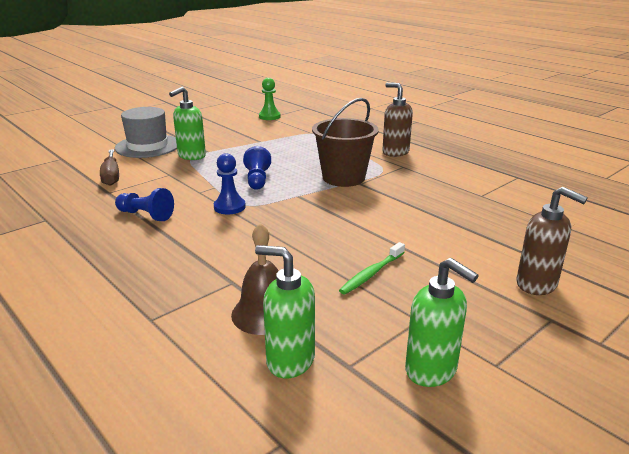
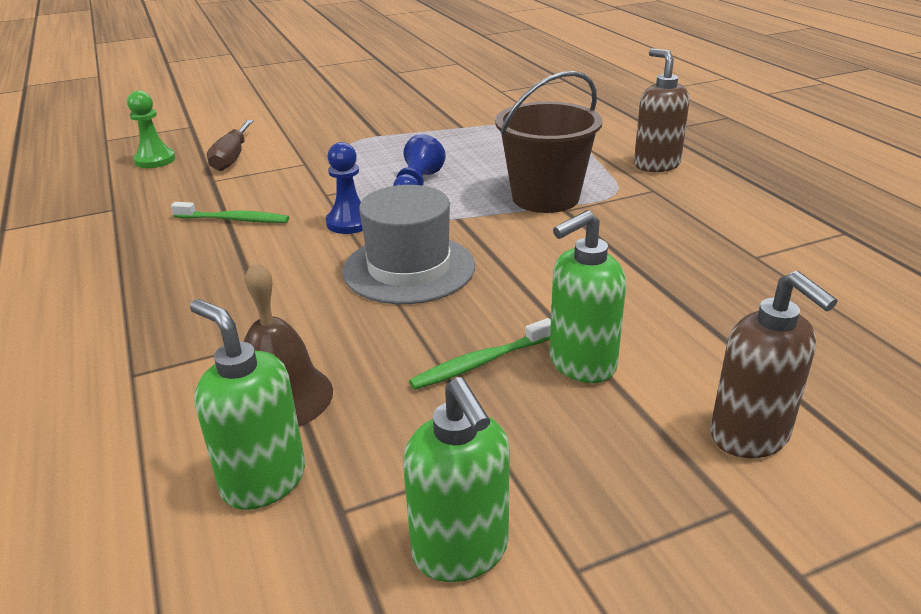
camera: 20 degrees right, 5 degrees up
grey hat [115,107,177,158] -> grey hat moved to [343,185,475,304]
blue pawn [115,188,174,221] -> green toothbrush [171,202,289,223]
green soap dispenser [169,87,206,160] -> green soap dispenser moved to [549,210,626,383]
green pawn [259,78,281,120] -> green pawn moved to [127,90,175,168]

